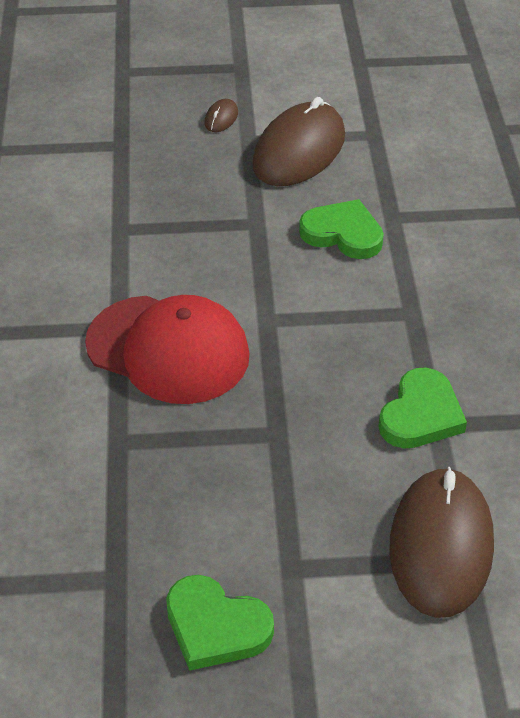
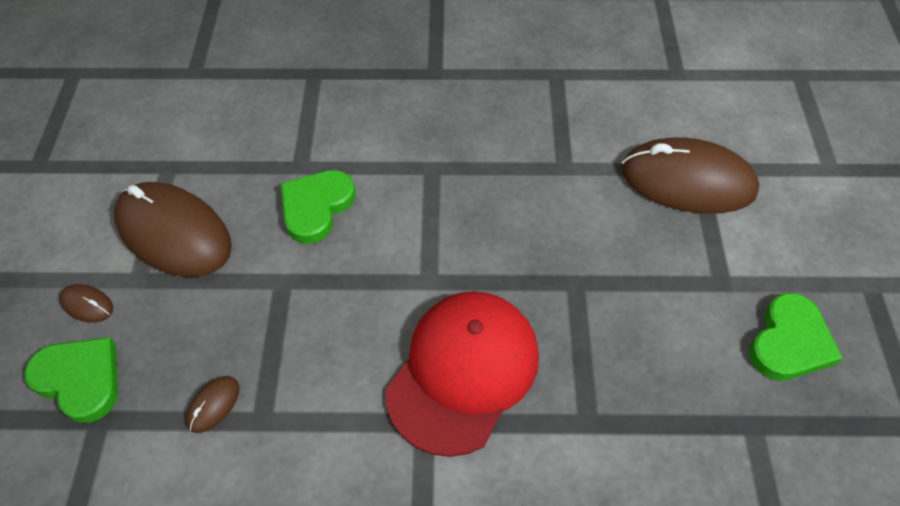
camera: 85 degrees left, 10 degrees up
green heart [378,368,467,449] -> green heart moved to [24,337,118,423]
none -> brown mouse [186,376,239,433]

